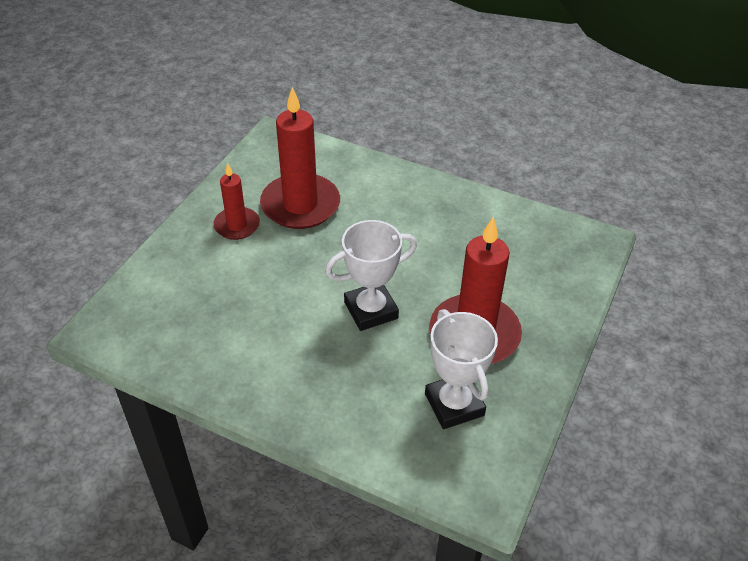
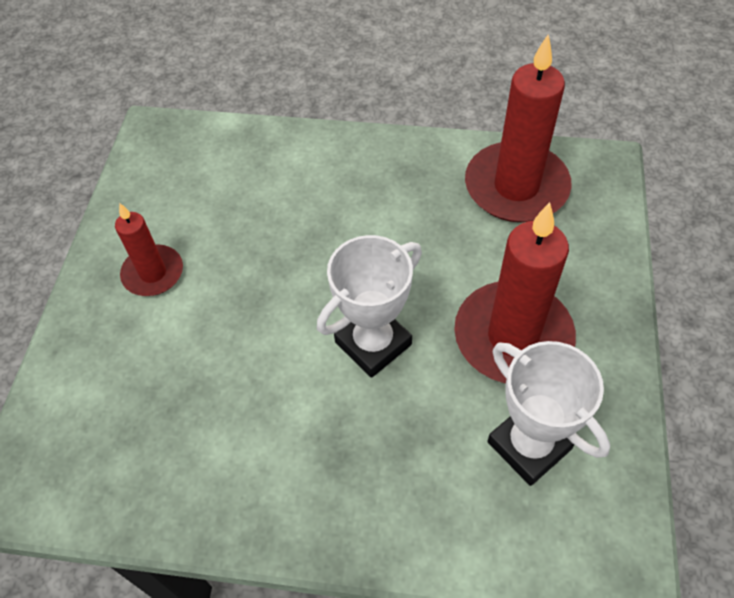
camera: 15 degrees left, 10 degrees up
red candle [260,87,340,229] -> red candle moved to [465,34,572,222]

